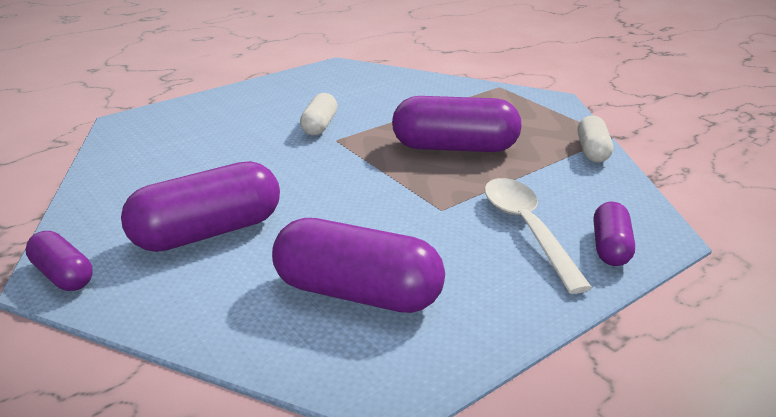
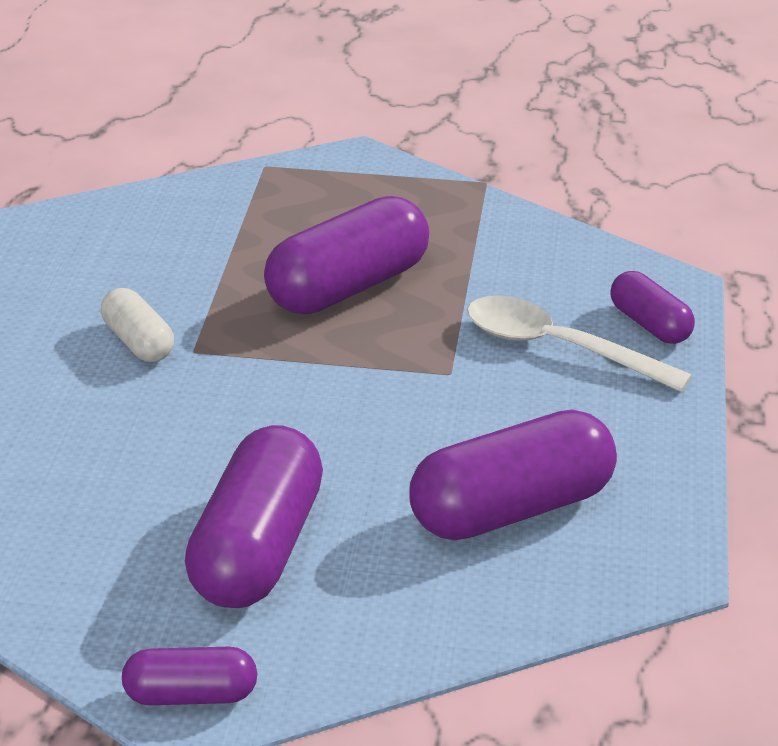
camera: 45 degrees left, 5 degrees up
white capsule [577,115,613,163] -> none

